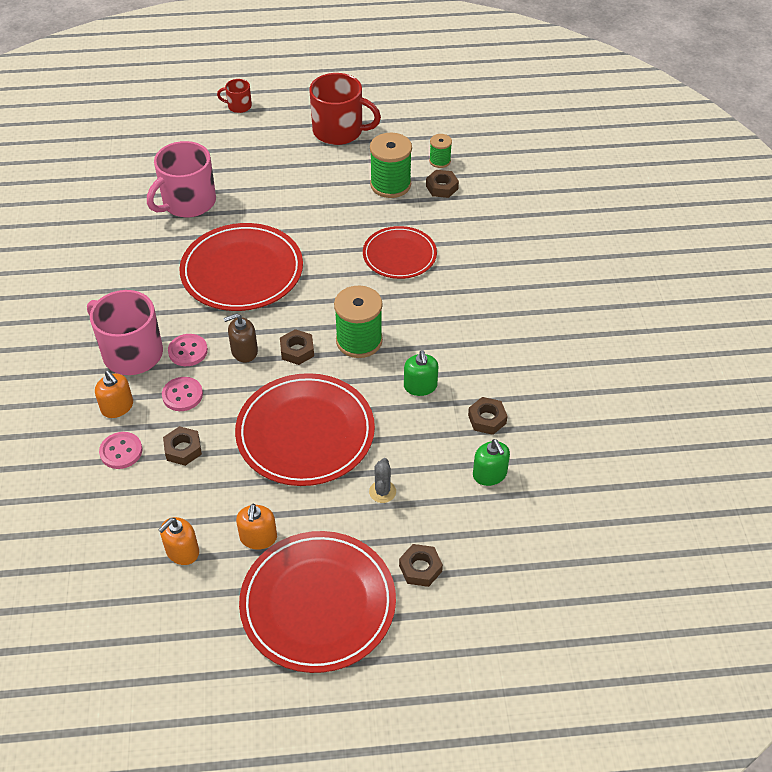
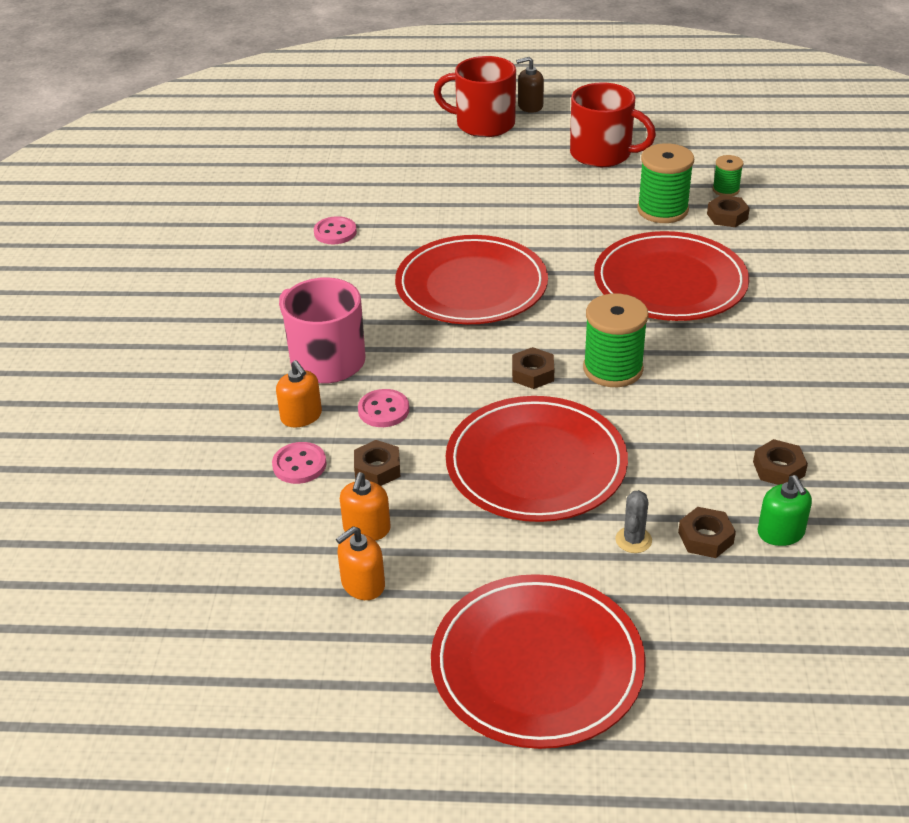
camera: 10 degrees right, 10 degrees down
pink mug [147,141,216,218] -> none
pink button [168,334,208,366] -> pink button moved to [314,216,357,244]
red mug [217,79,252,113] -> red mug [433,56,516,137], size x2.05
brown soap dispenser [223,313,258,363] -> brown soap dispenser moved to [516,57,544,113]
orange soap dispenser [236,504,277,550] -> orange soap dispenser moved to [340,472,391,541]
red plate [363,226,437,279] -> red plate [594,231,749,321], size x1.63
brown nut [399,544,443,587] -> brown nut moved to [678,507,736,558]
green soap dispenser [404,350,438,396] -> none

